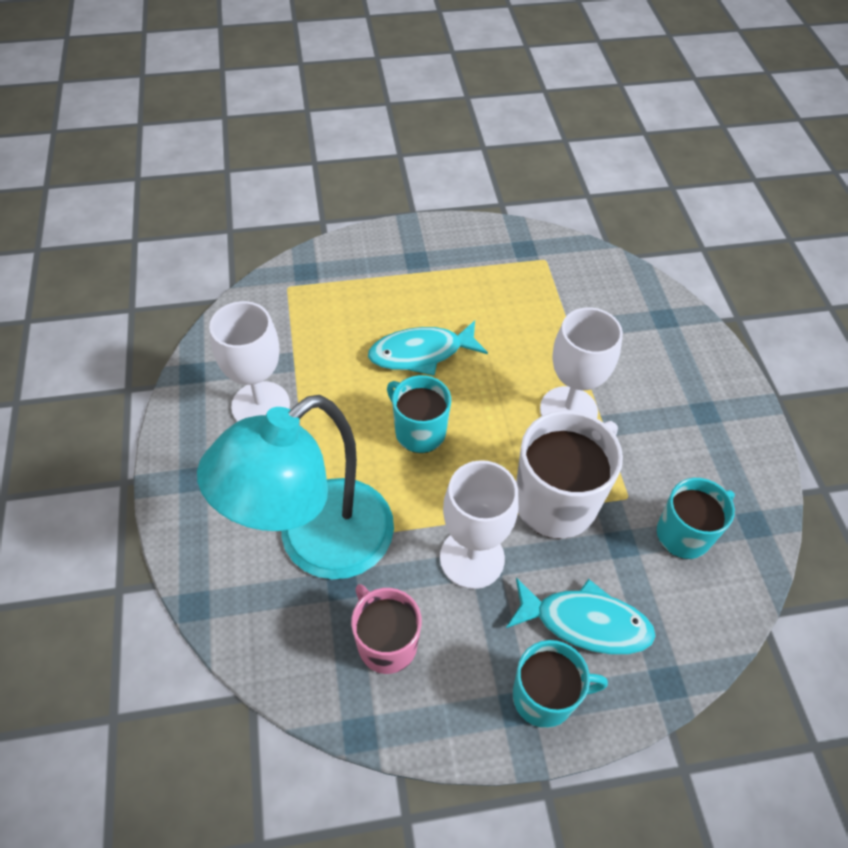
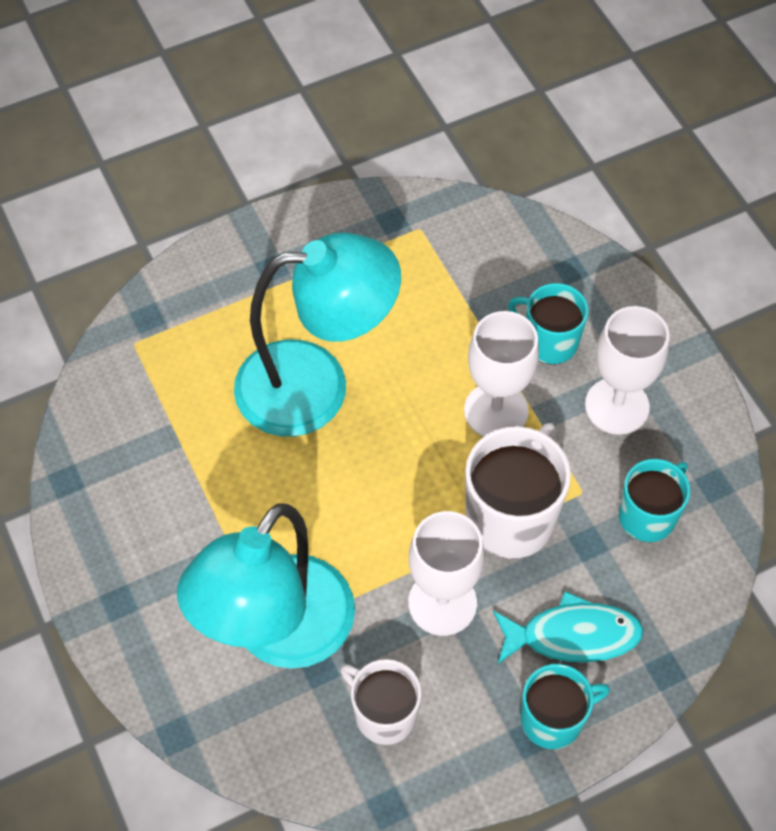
camera: 15 degrees left, 5 degrees up
white goblet [209,301,290,422] -> white goblet moved to [585,306,669,435]
pink mug [351,584,422,674] -> white mug [340,659,421,745]
turquoise fish [368,320,488,376] -> turquoise lamp [234,233,401,437]
turquoise mug [387,375,451,453] -> turquoise mug moved to [508,283,589,365]

